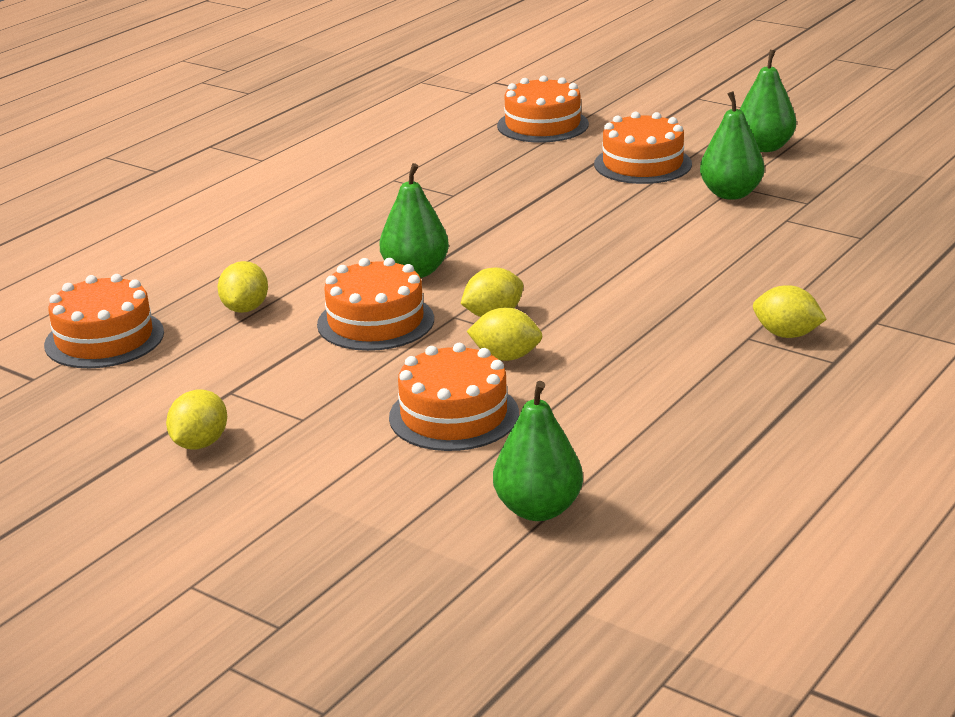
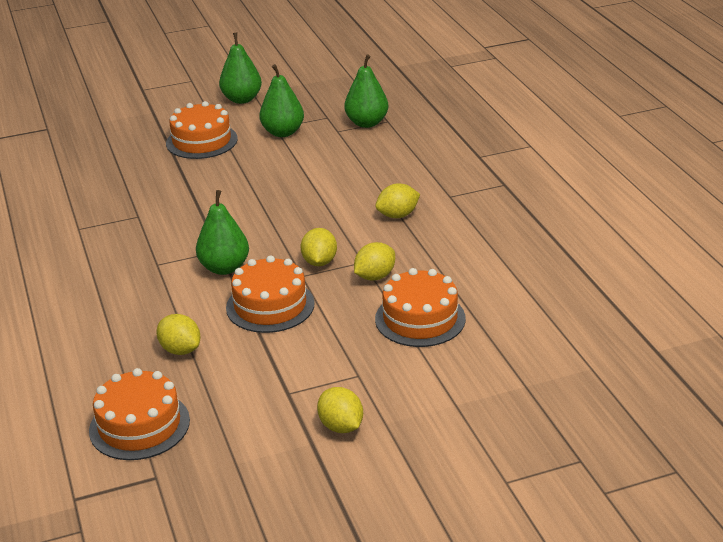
camera: 55 degrees left, 5 degrees up
green pear [493,381,583,521] -> green pear moved to [344,54,389,128]
orange cake [497,75,589,143] -> none
yellow lemon [753,285,827,338] -> yellow lemon moved to [375,183,420,218]

